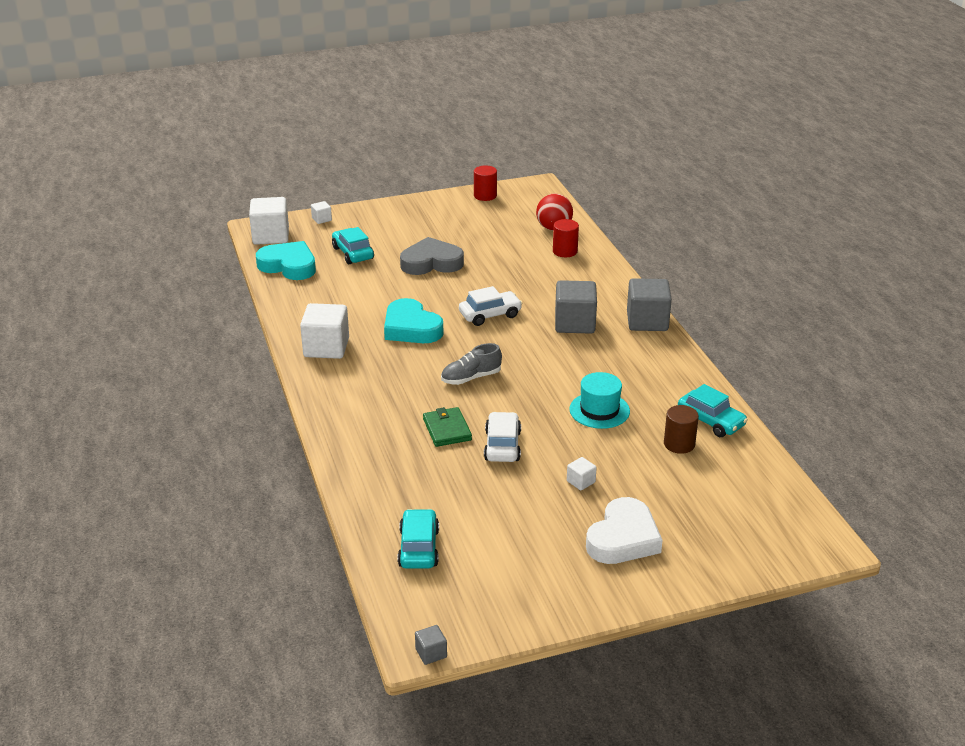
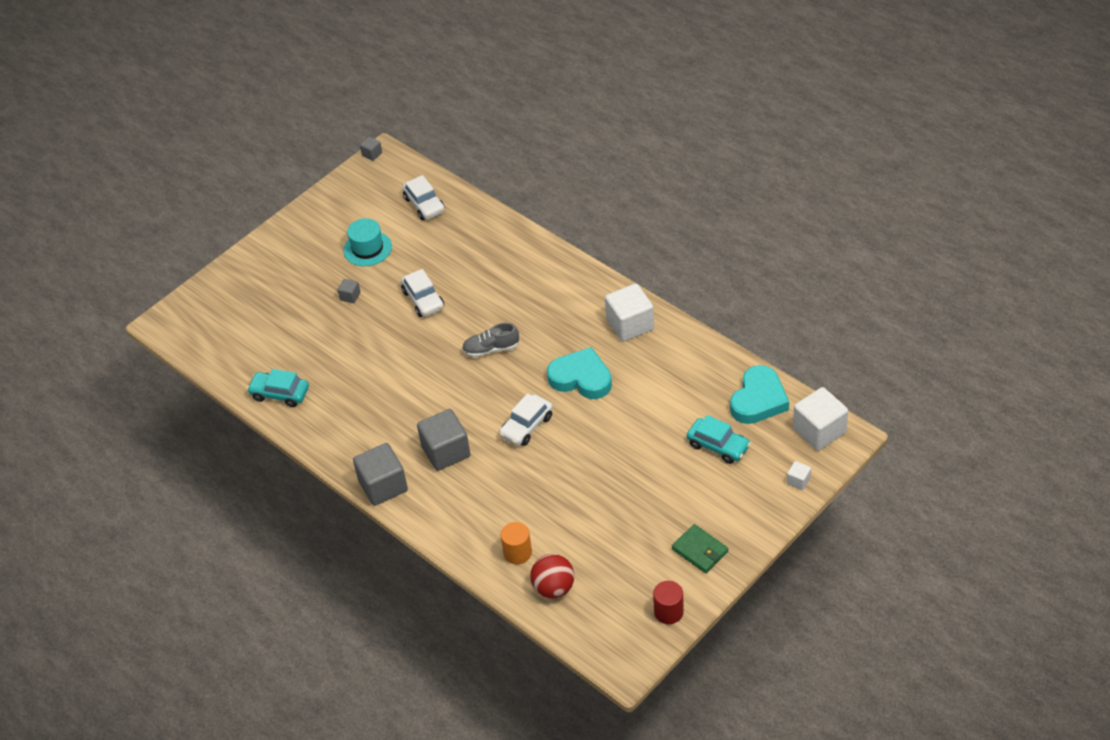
camera: 155 degrees right, 15 degrees up
turquoise heart [256,241,316,280] -> turquoise heart turned 60 degrees counterclockwise [730,365,789,424]
turquoise car [397,509,439,569] -> white car [402,175,445,220]
grey heart [400,237,464,275] -> none
green wallet [423,407,472,447] -> green wallet moved to [672,524,728,573]
grey shoe [441,343,502,385] -> grey shoe turned 135 degrees counterclockwise [462,323,519,358]
red cylinder [553,219,579,257] -> orange cylinder [501,522,532,564]
white cube [567,457,597,490] -> grey cube [338,279,361,303]
turquoise hat [569,372,630,429] -> turquoise hat moved to [343,218,392,266]
white heart [586,497,663,564] -> none
brown cylinder [664,405,699,454] -> none

